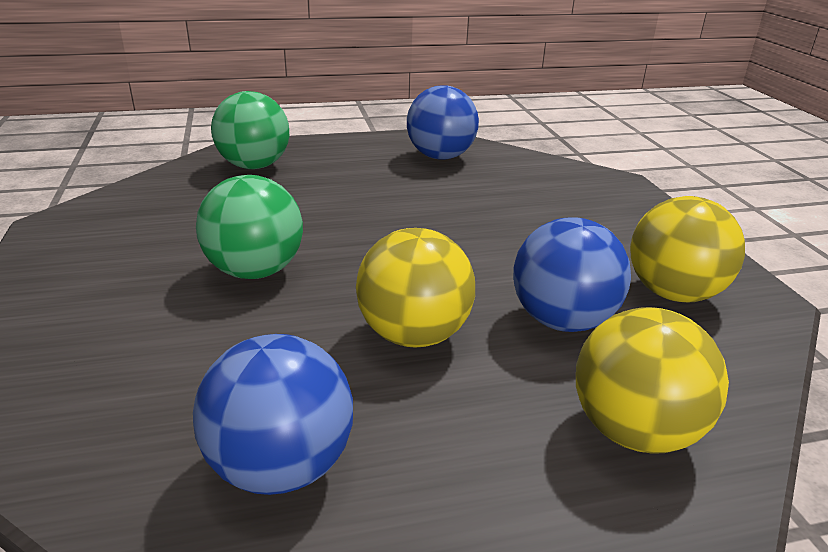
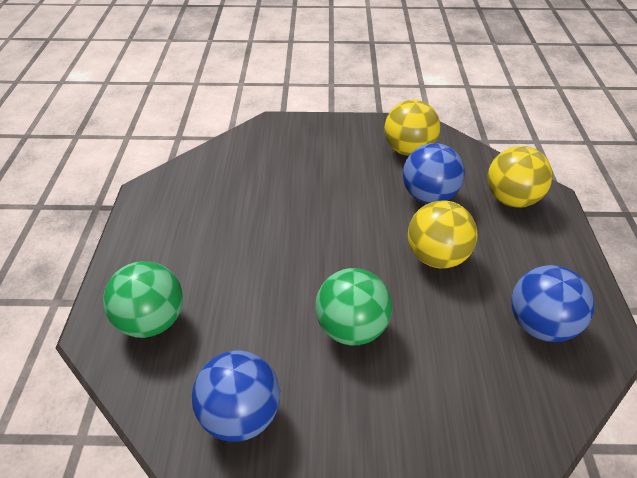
camera: 75 degrees left, 15 degrees up
blue ball [407,85,479,160] -> blue ball moved to [192,351,280,442]

